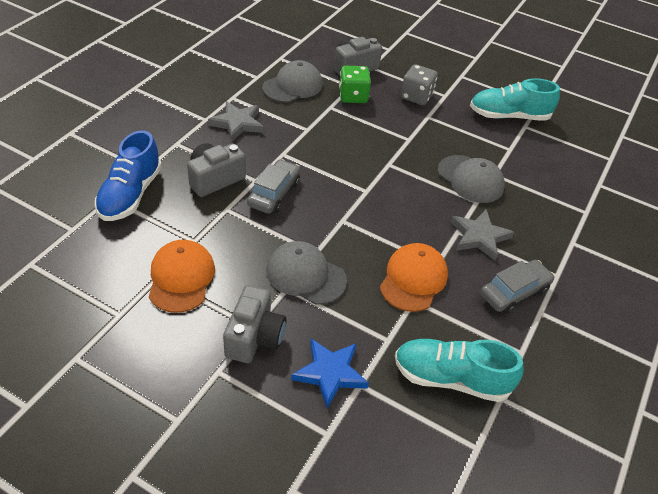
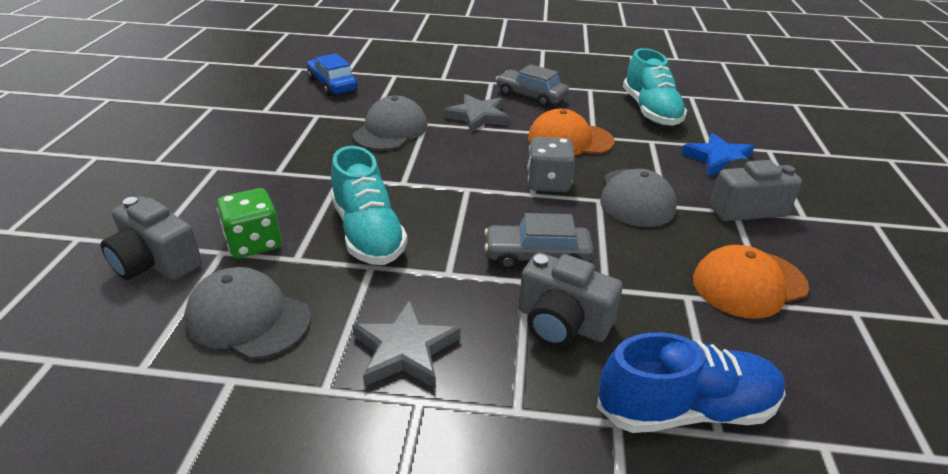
camera: 110 degrees left, 10 degrees down
grey dice [401,64,438,105] -> grey dice moved to [527,137,575,192]
turquoise shoe [470,78,560,121] -> turquoise shoe moved to [331,146,408,265]
none -> blue car [307,53,358,96]

